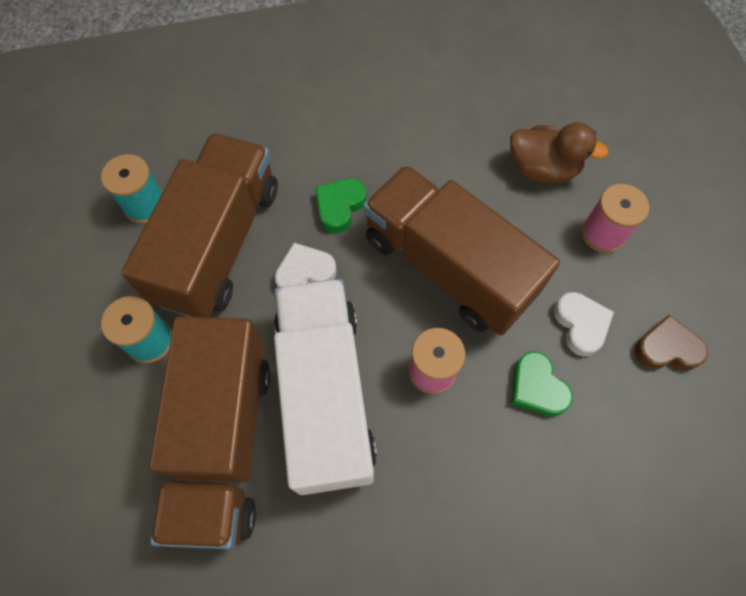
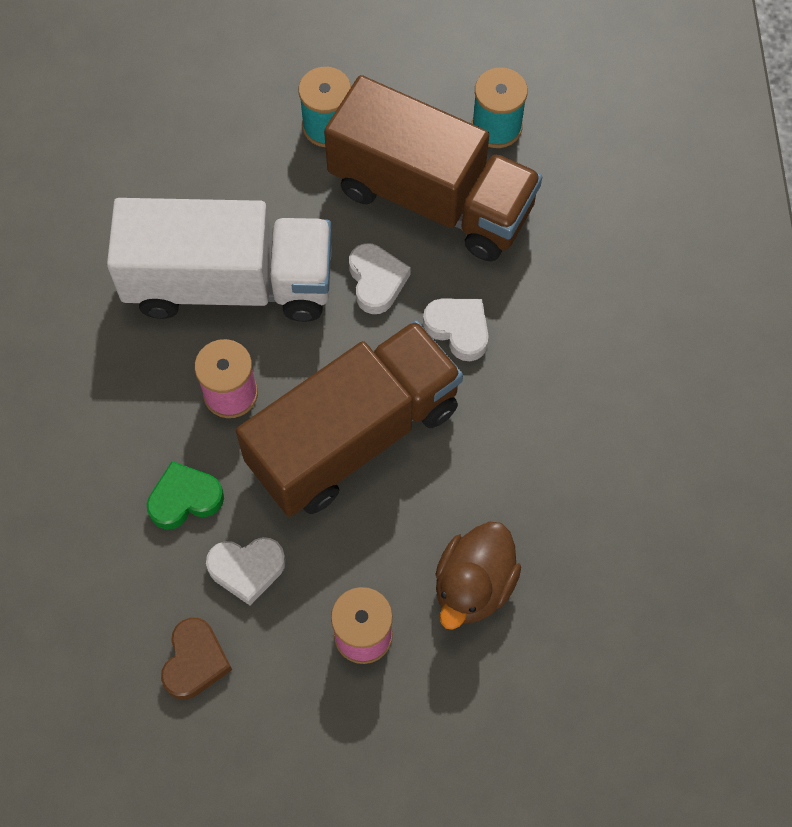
camera: 100 degrees right, 0 degrees up
brown truck [149,316,271,549] -> none
green heart [315,178,366,233] -> white heart [423,299,489,361]

